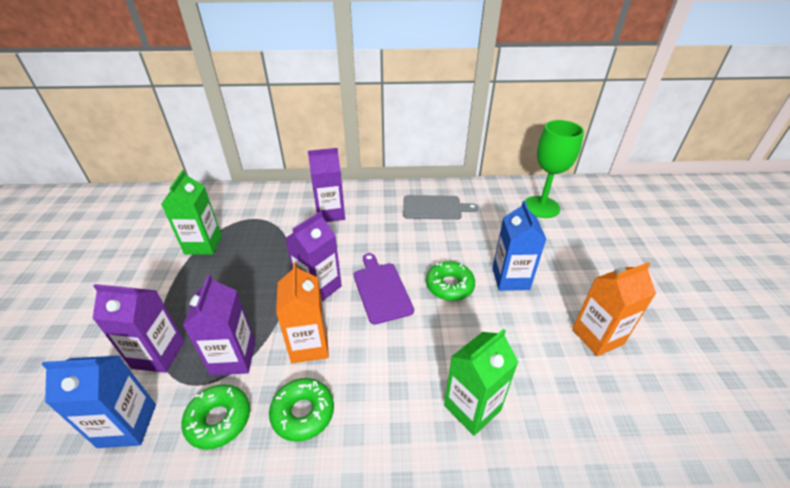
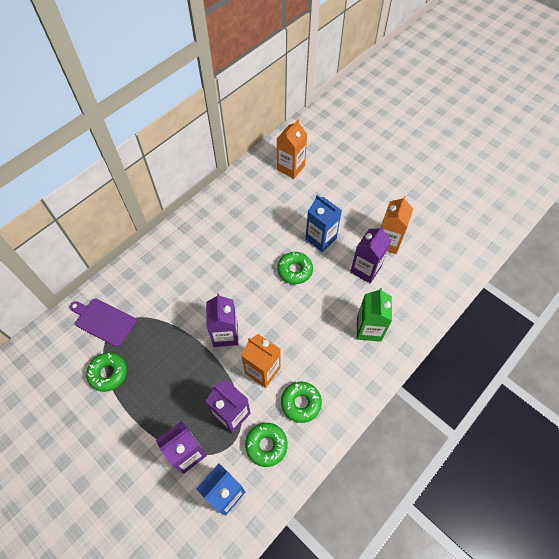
camera: 45 degrees left, 20 degrees up
green carton [161,170,222,255] -> green donut [86,353,127,392]
purple carton [308,148,345,222] -> purple carton moved to [350,226,391,284]
purple cutting board [354,253,414,325] -> purple cutting board moved to [69,299,136,347]
grey cutting board [403,195,478,220] -> none
green goblet [525,120,584,218] -> orange carton [277,120,307,179]

